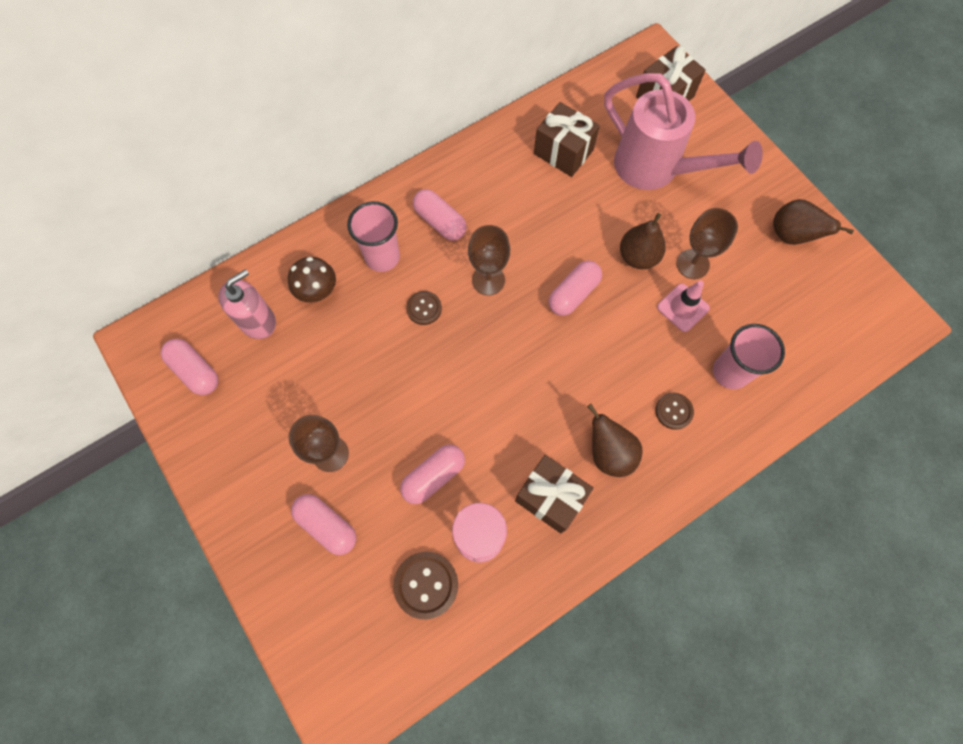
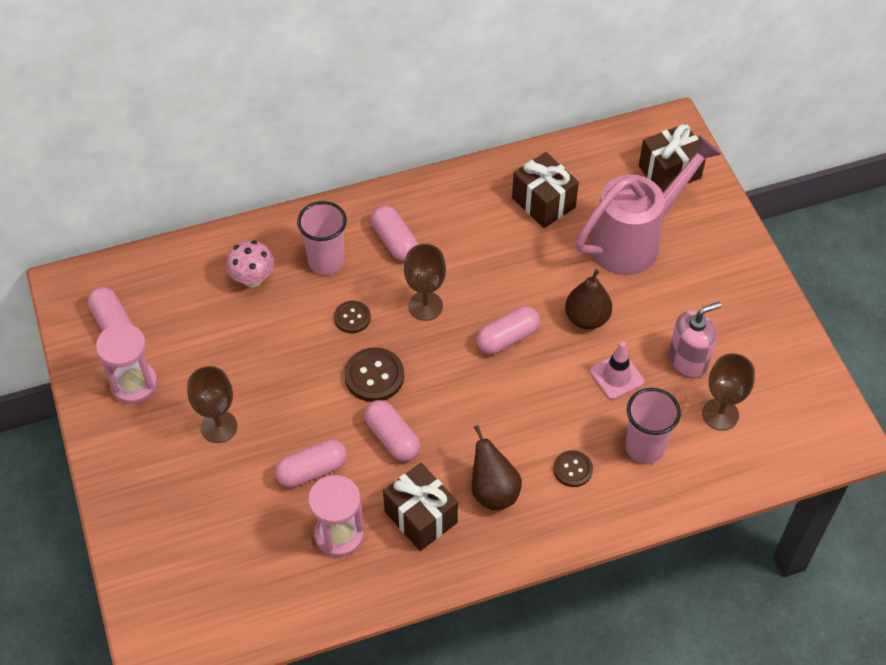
camera: 15 degrees right, 15 degrees down
pink soap dispenser [218,269,276,339] -> pink soap dispenser moved to [669,301,722,378]
brown mushroom [288,257,336,303] -> pink mushroom [226,240,274,288]
pink capsule [291,494,356,555] -> pink capsule moved to [364,400,420,461]
brown button [393,552,458,620] -> brown button moved to [344,347,404,402]
pink watering can [604,73,763,190] -> pink watering can turned 90 degrees counterclockwise [576,135,721,275]
brown goblet [676,208,738,279] -> brown goblet moved to [702,353,755,430]
brown pear [773,199,854,245] -> none
none -> pink hourglass [96,323,158,404]

